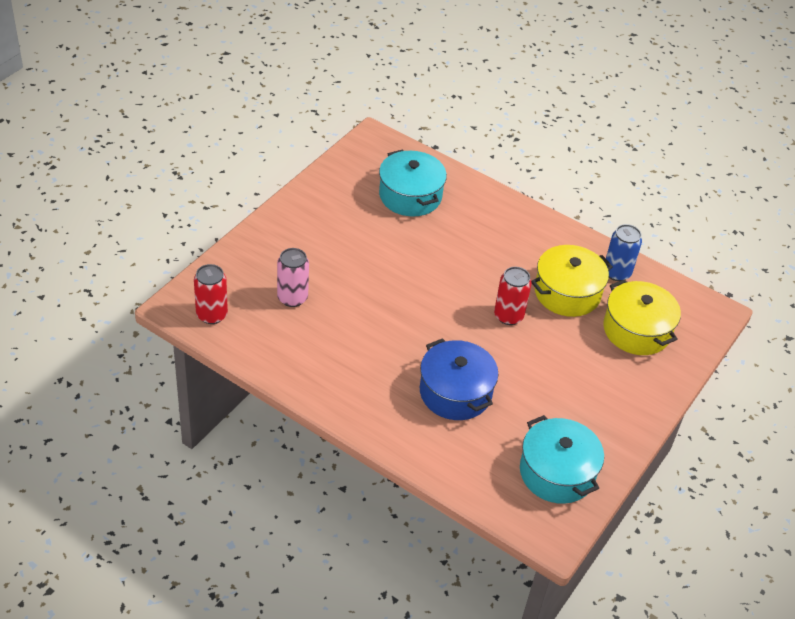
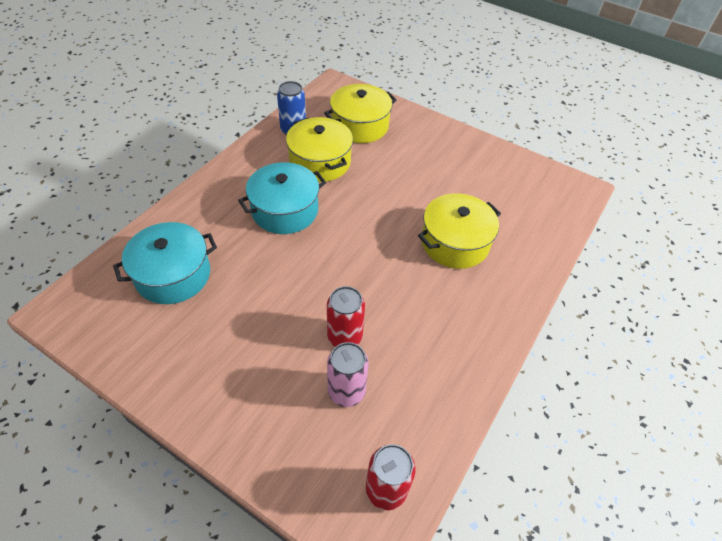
camera: 90 degrees left, 5 degrees up
blue pot [420,338,499,420] -> yellow pot [418,193,501,269]
red can [494,267,532,325] -> red can moved to [327,286,365,347]
turquoise pot [520,415,604,504] -> turquoise pot moved to [238,162,326,234]

